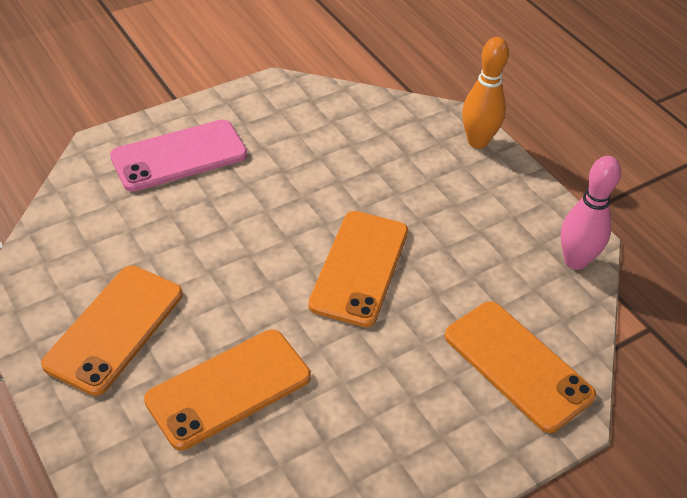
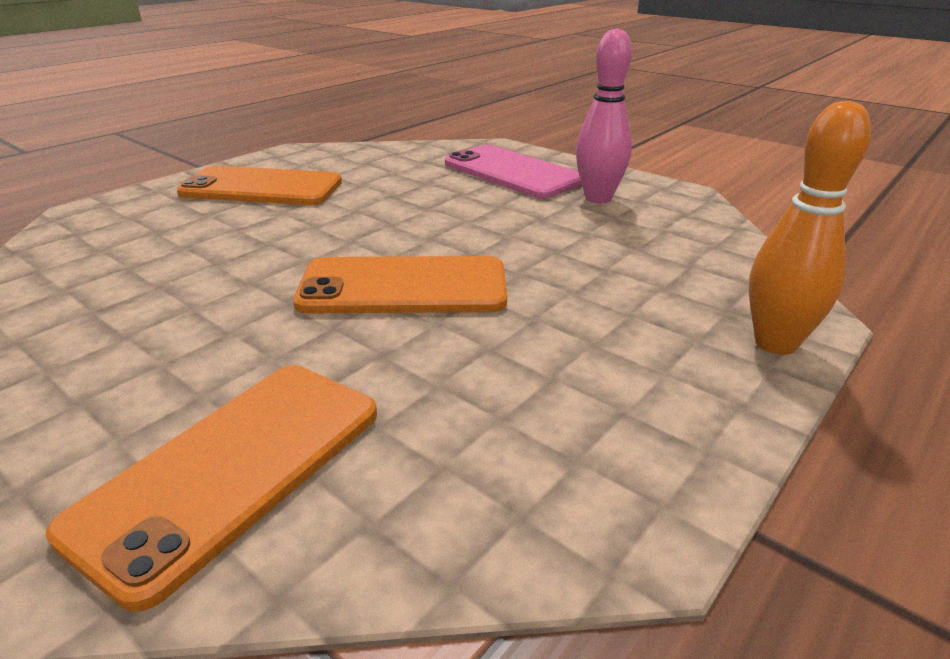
camera: 75 degrees right, 15 degrees down
orange phone [144,330,311,450] -> none
pink bowling pin [561,156,621,270] -> pink bowling pin moved to [576,28,632,203]

